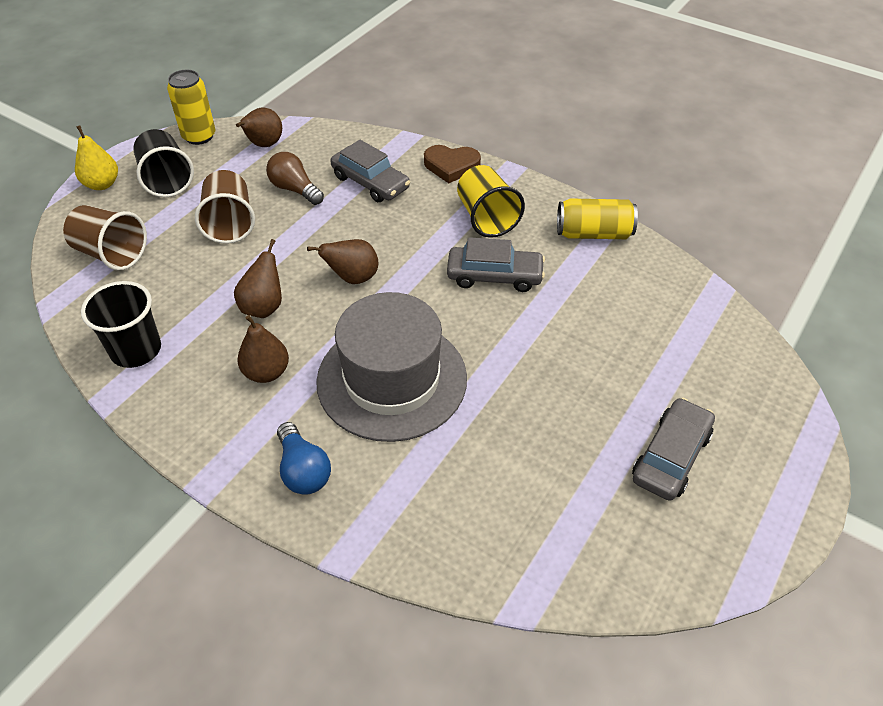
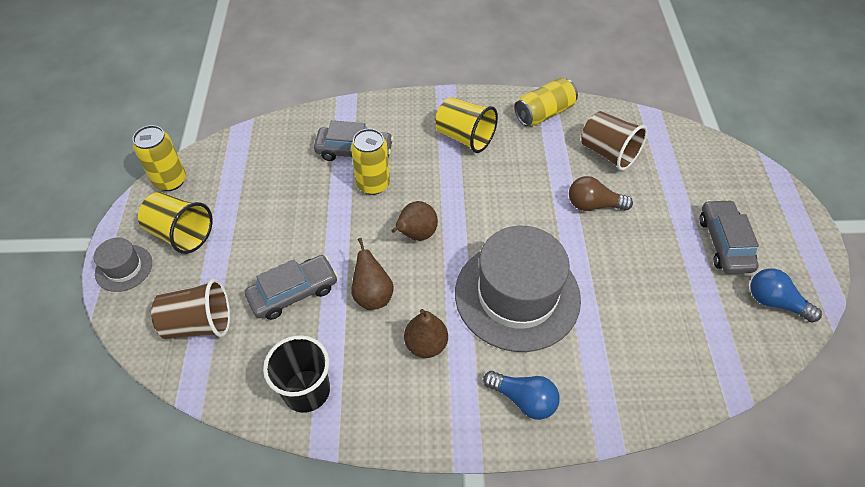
camera: 35 degrees left, 5 degrees up
yellow pear [75,125,118,190] -> grey hat [94,238,152,292]
black cup [133,129,194,197] -> yellow cup [138,192,213,254]
brown cup [195,170,255,244] -> brown cup moved to [581,111,647,171]
brown pear [236,108,282,147] -> none
brown light bulb [266,152,324,205] -> brown light bulb moved to [569,176,633,211]
brown heart [424,145,481,183] -> none
grey car [447,237,545,292] -> grey car moved to [244,255,338,320]
none -> yellow can [351,129,390,195]
none -> blue light bulb [750,269,822,323]

